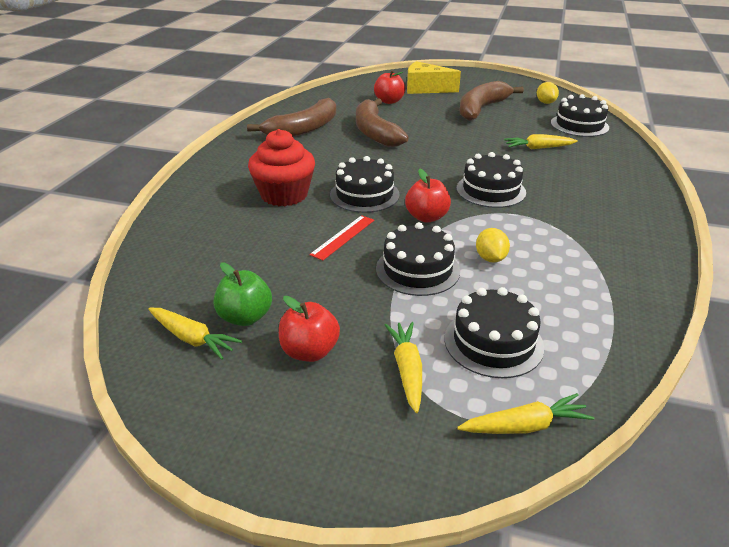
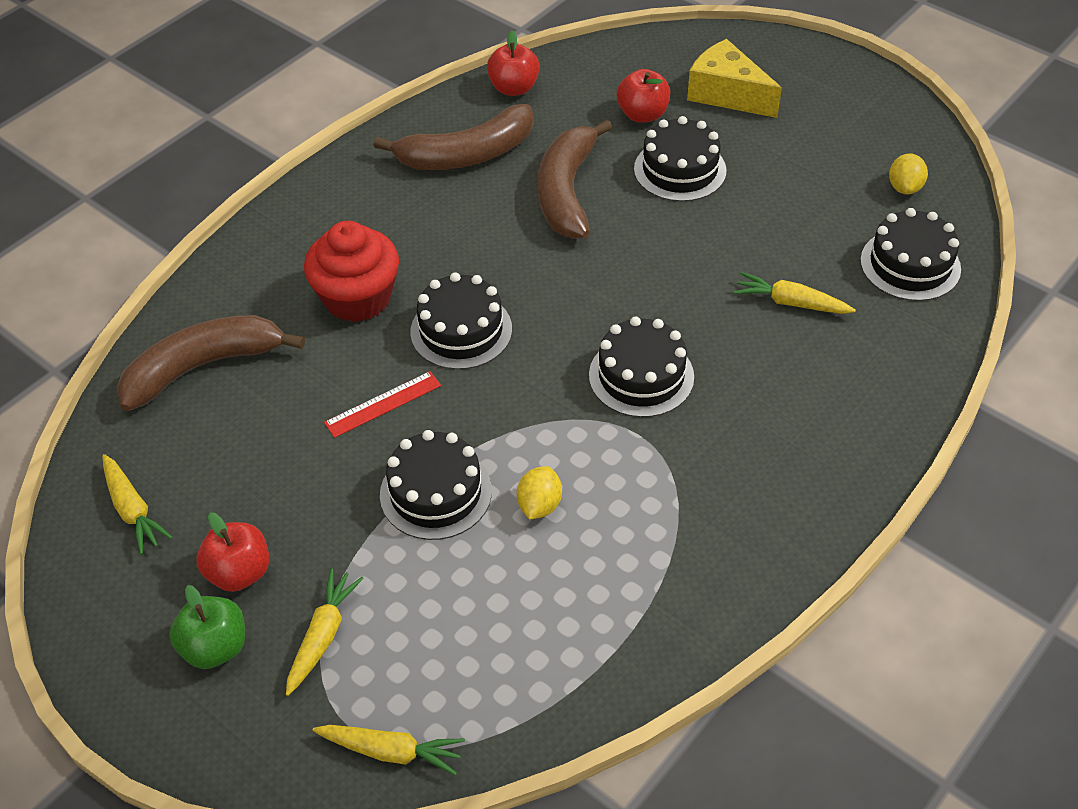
camera: 25 degrees right, 15 degrees up
green apple [214,263,272,326] -> green apple moved to [169,585,245,669]
red apple [405,169,451,222] -> red apple moved to [487,30,540,96]
black cake [445,287,544,378] -> black cake moved to [634,116,727,202]
brown banana [460,81,524,121] -> brown banana moved to [117,315,305,411]

